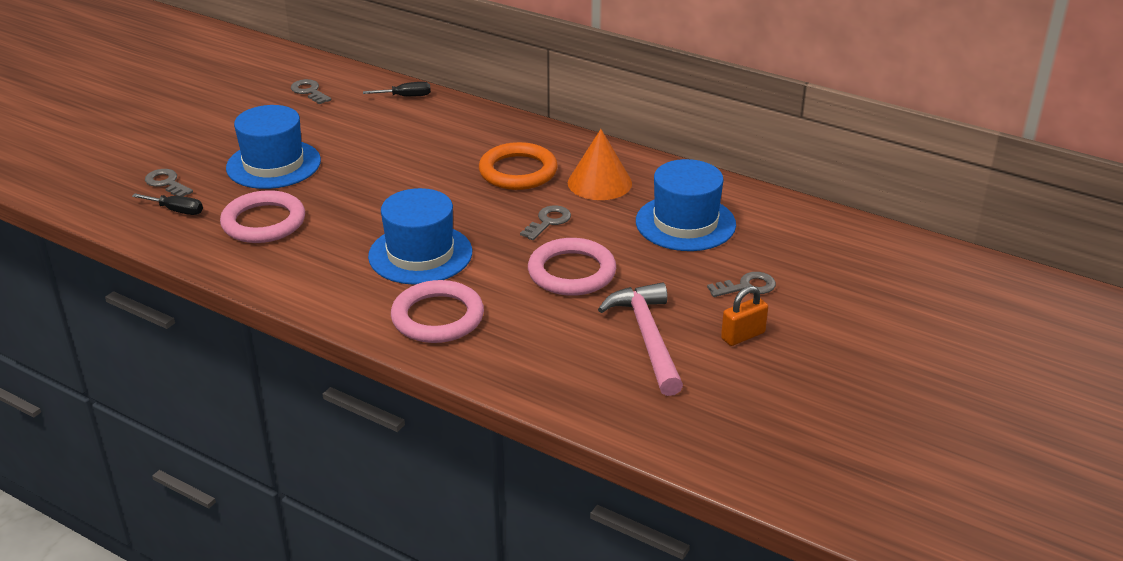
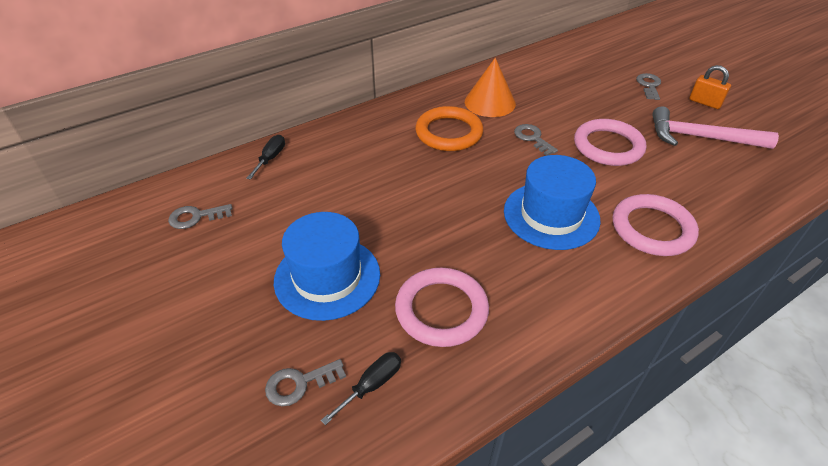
camera: 65 degrees left, 10 degrees up
blue hat [636,159,736,251] -> none
orange padlock [721,286,768,346] -> orange padlock turned 45 degrees counterclockwise [689,65,731,109]

